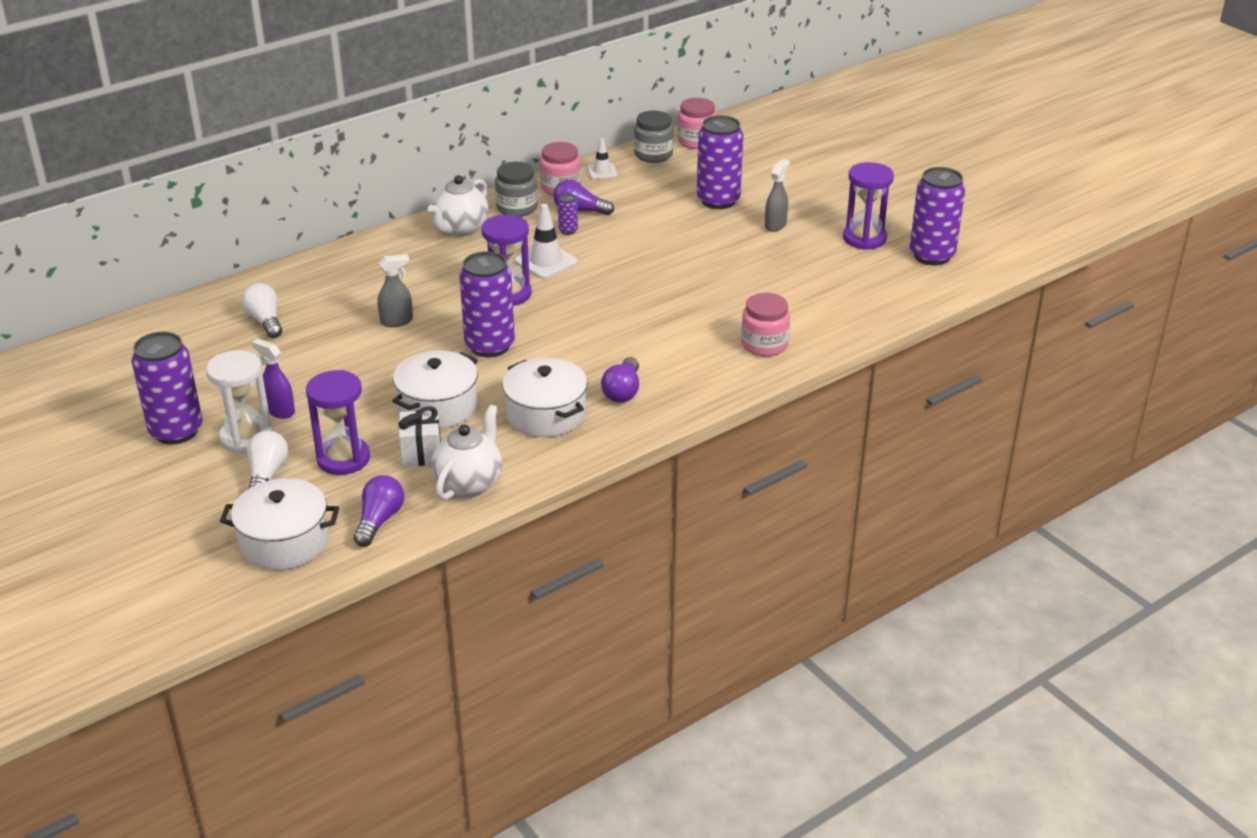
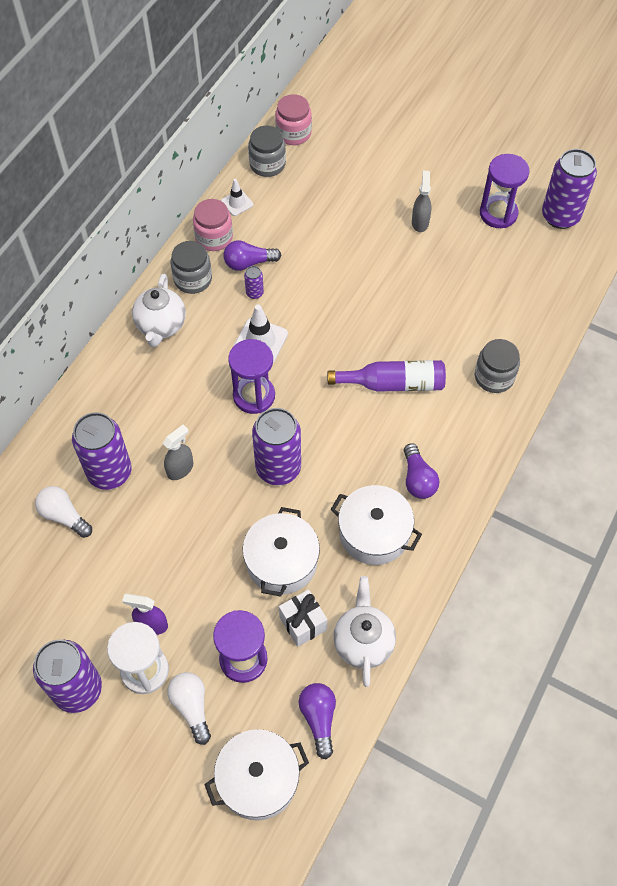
camera: 25 degrees left, 25 degrees up
purple can [697,115,743,209] -> purple can moved to [72,412,132,490]
pink jar [741,293,790,356] -> grey jar [475,339,520,393]
none -> purple bottle [327,360,446,392]

